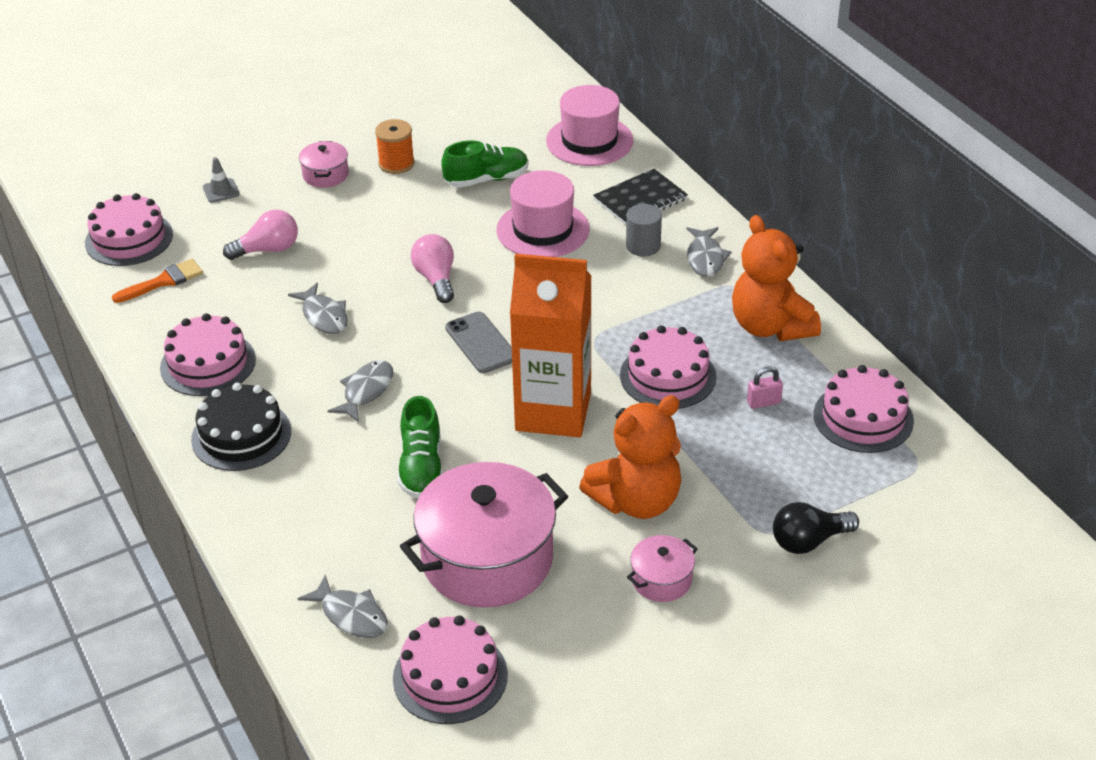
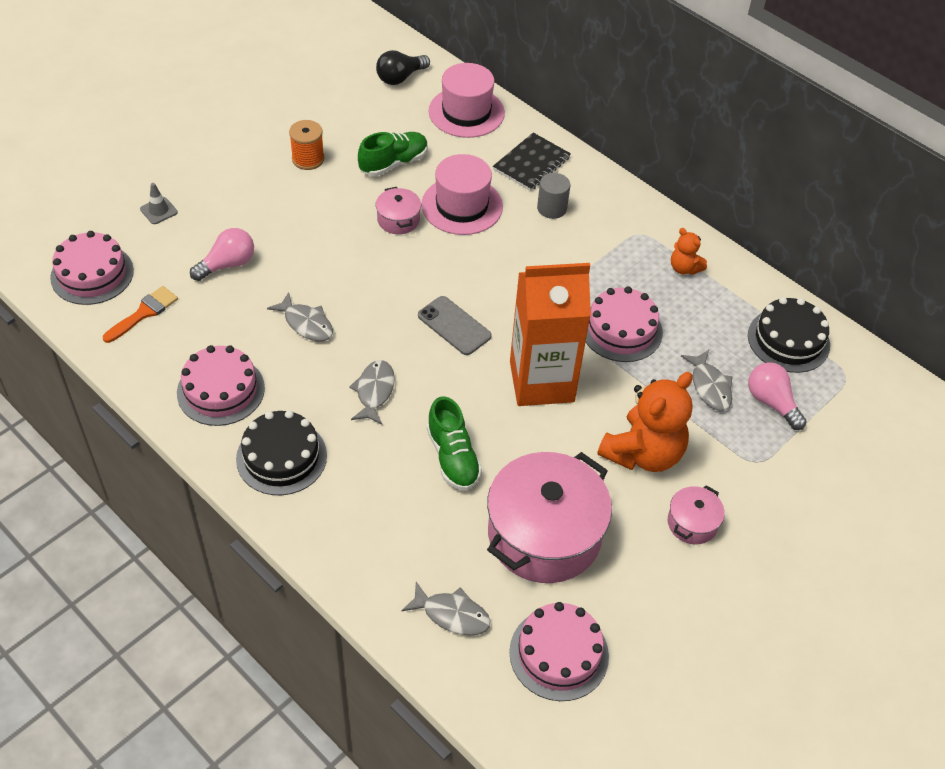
camera: 20 degrees left, 10 degrees up
pink pot [299,141,349,188] -> pink pot moved to [376,187,421,234]
pink light bulb [411,234,454,303] -> pink light bulb moved to [748,362,807,430]
grey fish [687,227,731,277] -> grey fish moved to [681,350,733,411]
orange teddy bear [732,215,821,341] -> orange teddy bear [671,228,707,275], size x0.49
pink padlock [747,366,783,409] -> none
black light bulb [773,502,859,554] -> black light bulb moved to [376,50,430,85]
pink cake [814,365,914,453] -> black cake [748,297,830,373]

